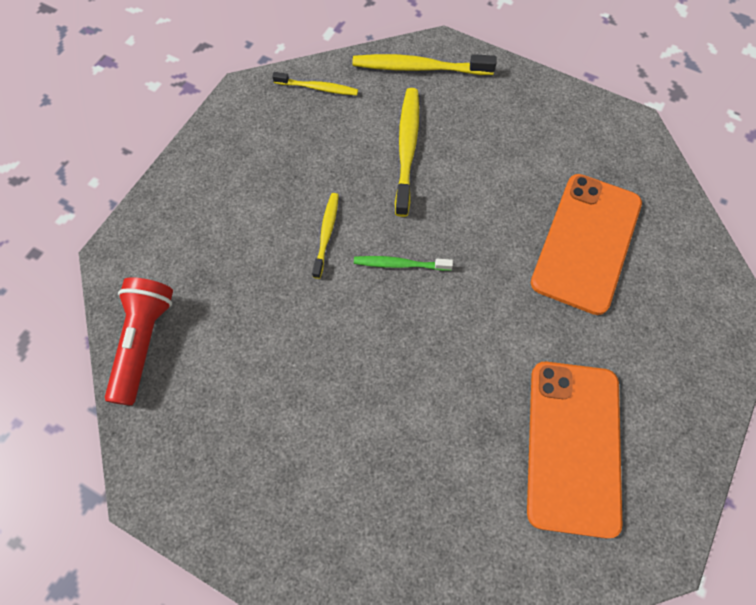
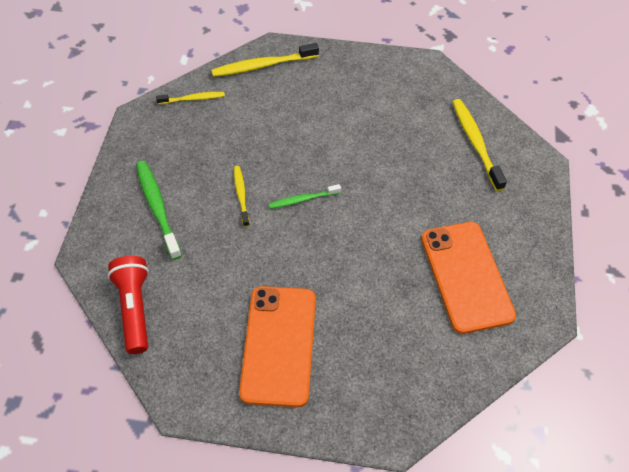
camera: 20 degrees left, 10 degrees down
yellow toothbrush [395,88,419,217] -> yellow toothbrush moved to [452,99,507,191]
orange phone [531,174,642,315] -> orange phone moved to [239,286,316,407]
none -> green toothbrush [136,161,182,260]

